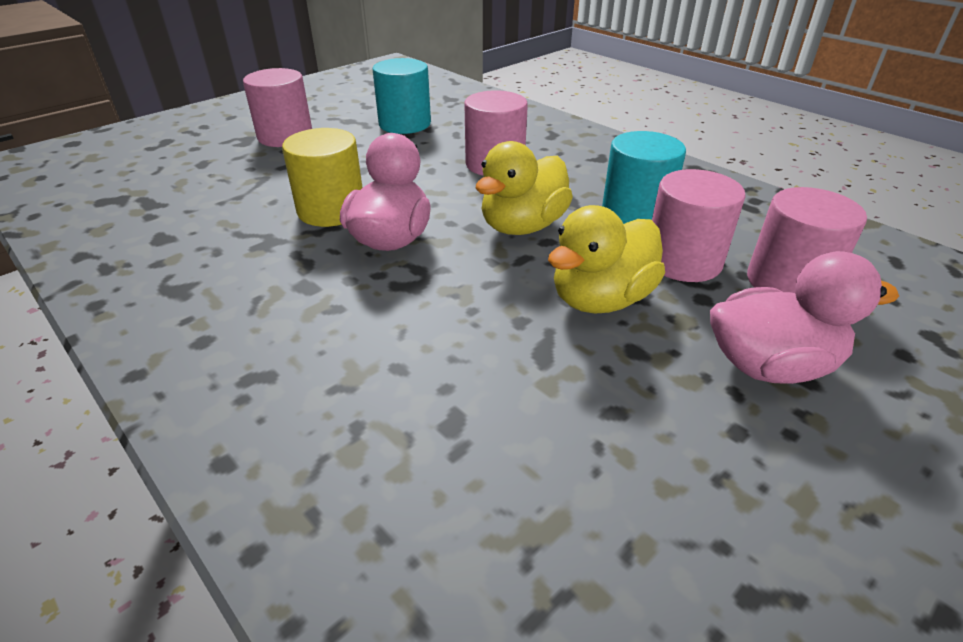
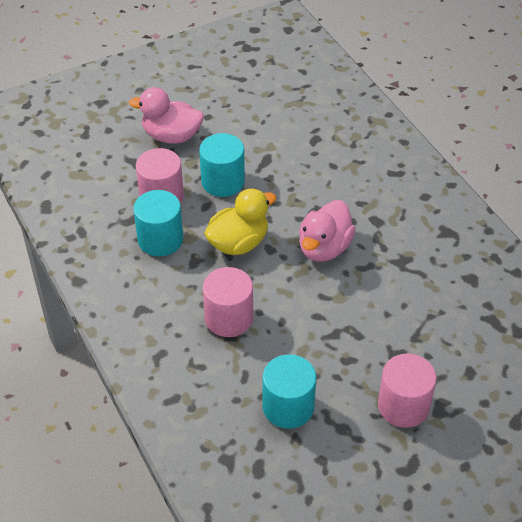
camera: 165 degrees left, 10 degrees up
yellow cylinder [282,128,363,227] -> none
yellow duck [548,205,665,313] -> turquoise cylinder [199,133,245,197]
pink cylinder [747,187,867,293] -> none

